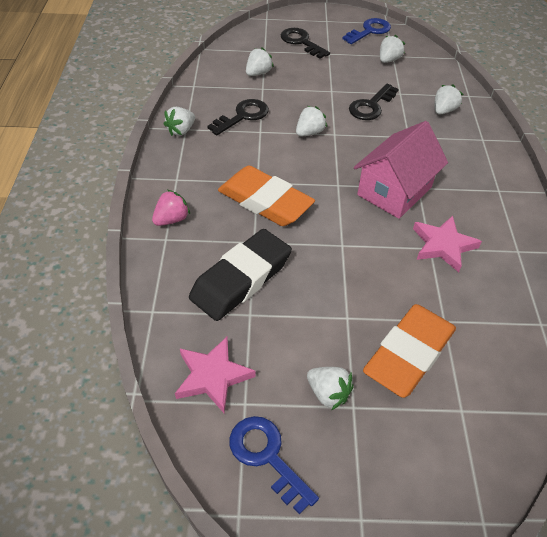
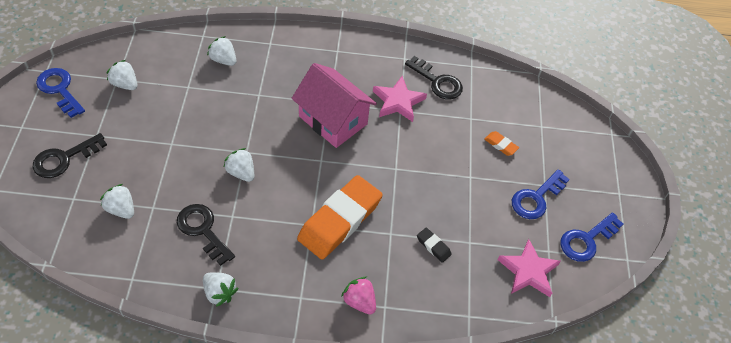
camera: 90 degrees left, 5 degrees up
black eraser [189,229,292,321] -> black eraser [417,228,452,263], size x0.40
white strawberry [307,367,353,410] -> blue key [512,169,570,219]
black key [349,84,399,120] -> black key moved to [405,56,463,100]
orange eraser [363,304,456,398] -> orange eraser [484,131,519,156], size x0.40

